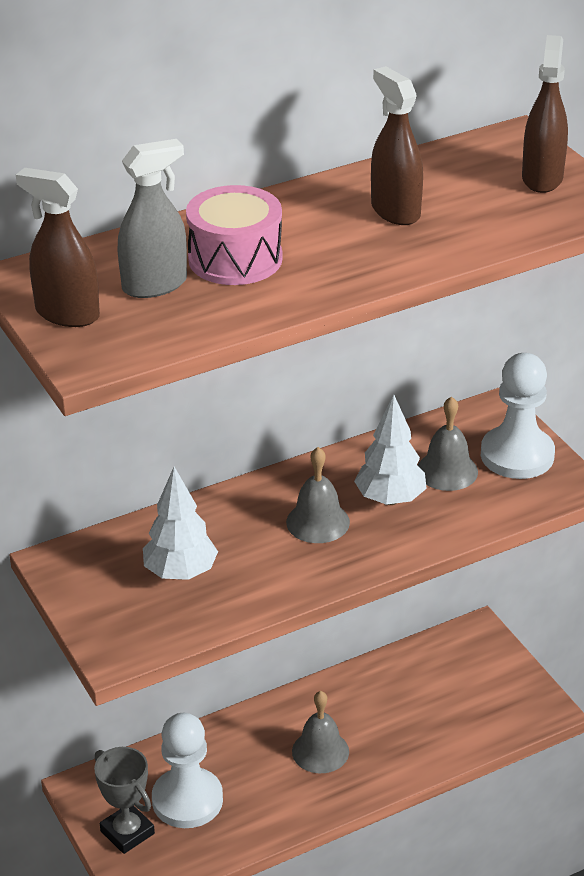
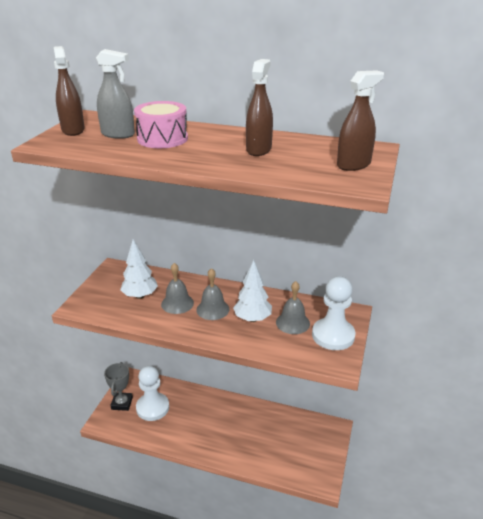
camera: 45 degrees right, 5 degrees down
grey bell [292,691,349,773] -> grey bell moved to [161,263,194,314]

